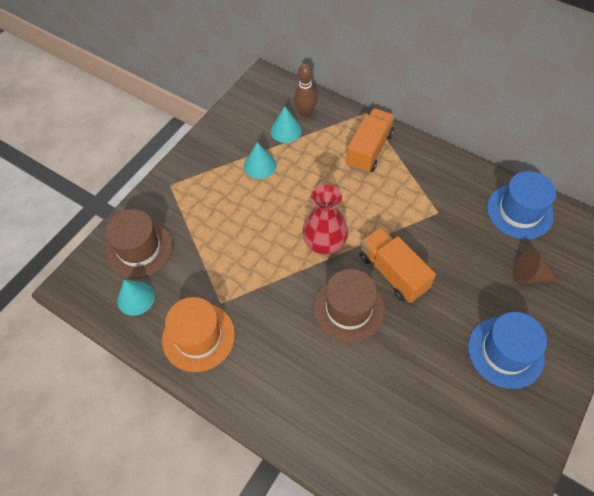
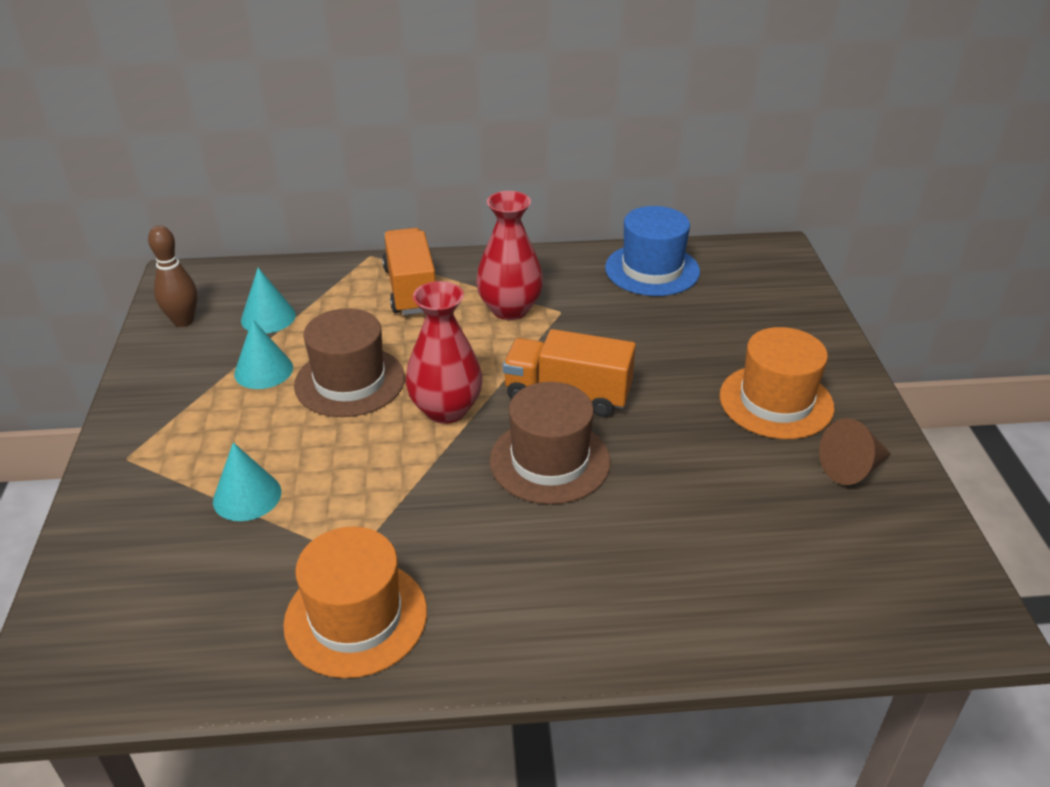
camera: 40 degrees left, 20 degrees down
brown hat [105,209,173,278] -> brown hat moved to [294,308,405,417]
turquoise cone [117,280,155,316] -> turquoise cone moved to [213,442,281,521]
brown bowling pin [294,63,317,117] -> brown bowling pin moved to [148,225,197,327]
blue hat [468,312,547,389] -> orange hat [720,327,834,439]
brown cone [513,248,559,284] -> brown cone moved to [819,418,891,485]
none -> red vase [476,191,543,320]

